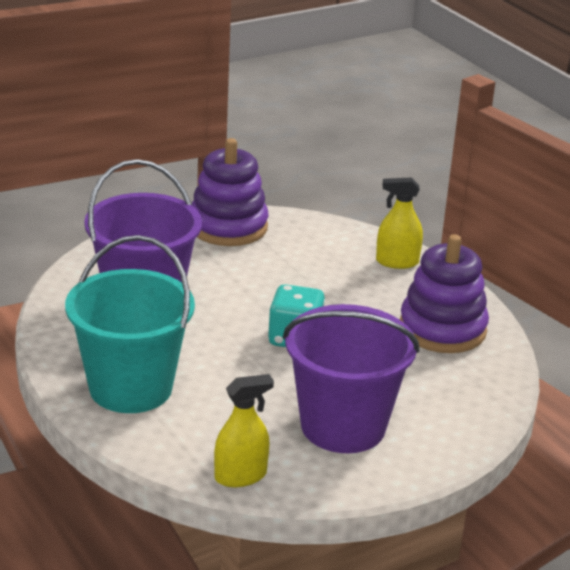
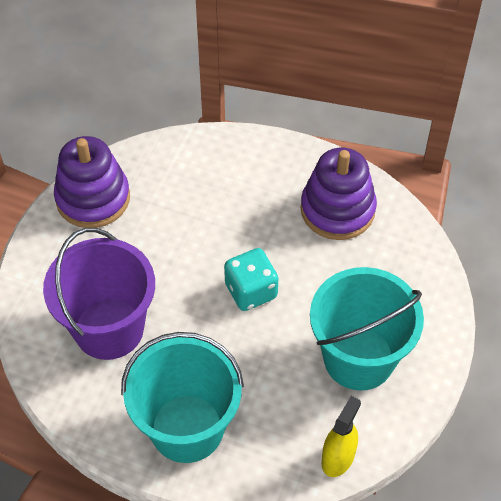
camera: 35 degrees left, 25 degrees up
purple bucket [283,304,420,453] -> turquoise bucket [310,267,424,391]
yellow spray bottle [376,177,423,269] -> none

